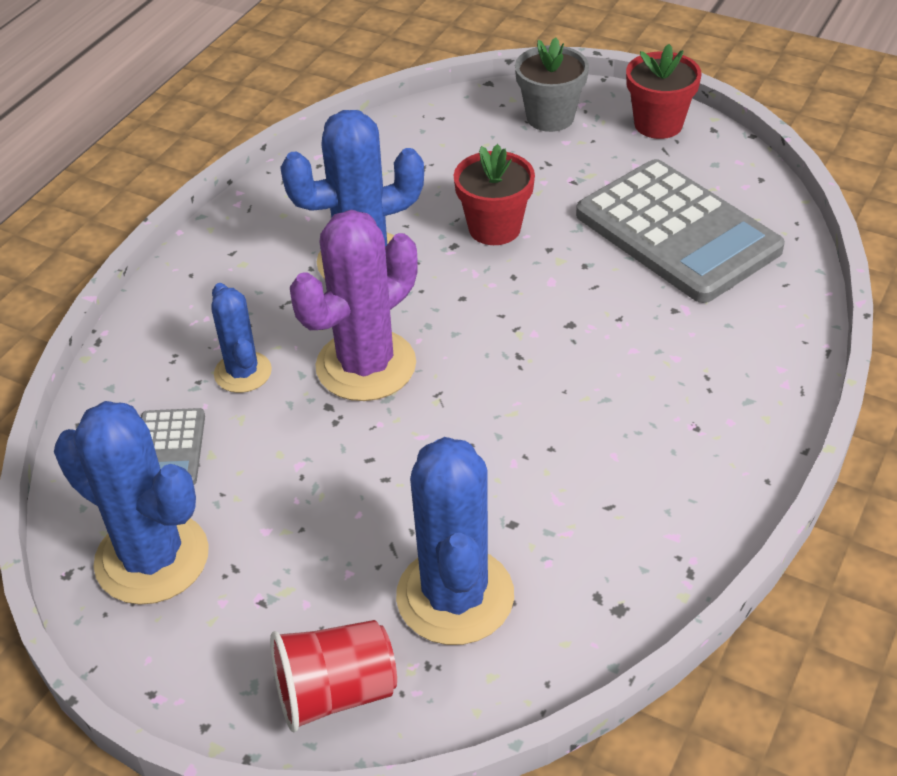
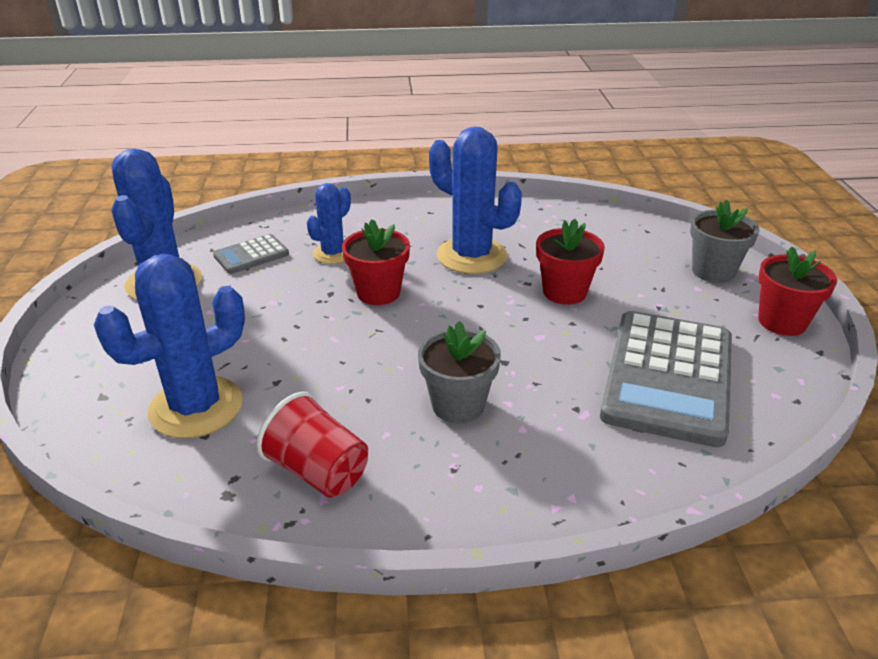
camera: 55 degrees right, 10 degrees down
red cup [270,620,397,732] -> red cup moved to [257,392,368,498]
purple cactus [290,210,418,401] -> red flower pot [342,219,410,305]
none -> grey flower pot [418,321,501,424]

